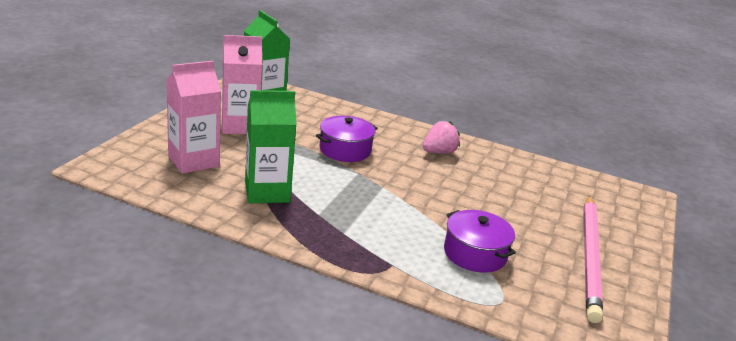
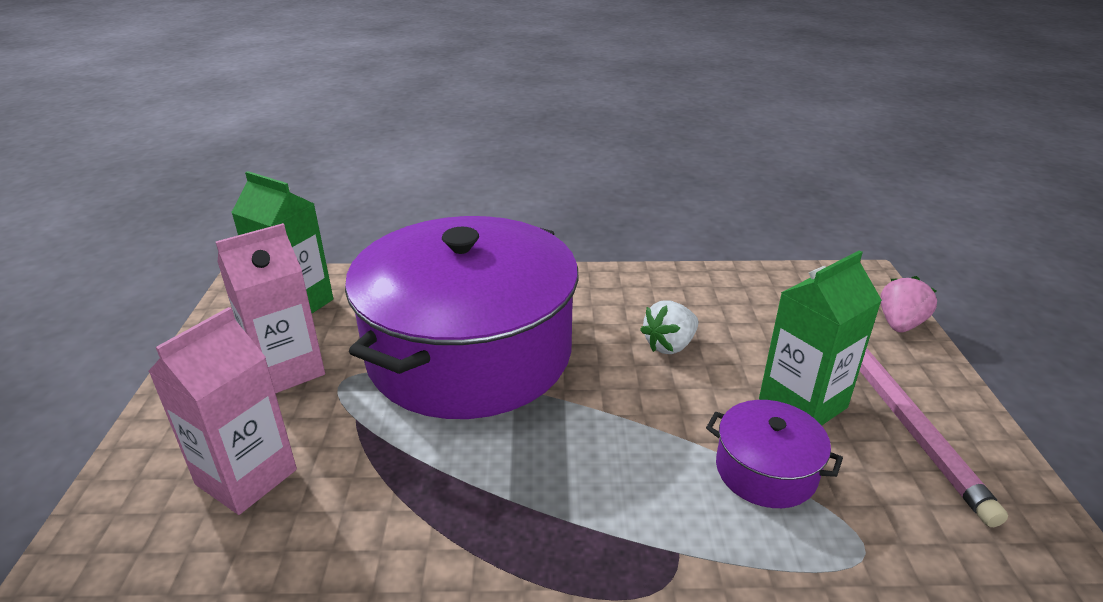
camera: 20 degrees left, 5 degrees up
green carton [245,90,296,203] -> green carton moved to [759,250,882,425]
purple pot [316,116,378,162] -> purple pot [345,216,579,419], size x2.49
pink strawberry [423,121,460,154] -> pink strawberry moved to [881,276,937,332]
none -> white strawberry [640,300,699,354]

